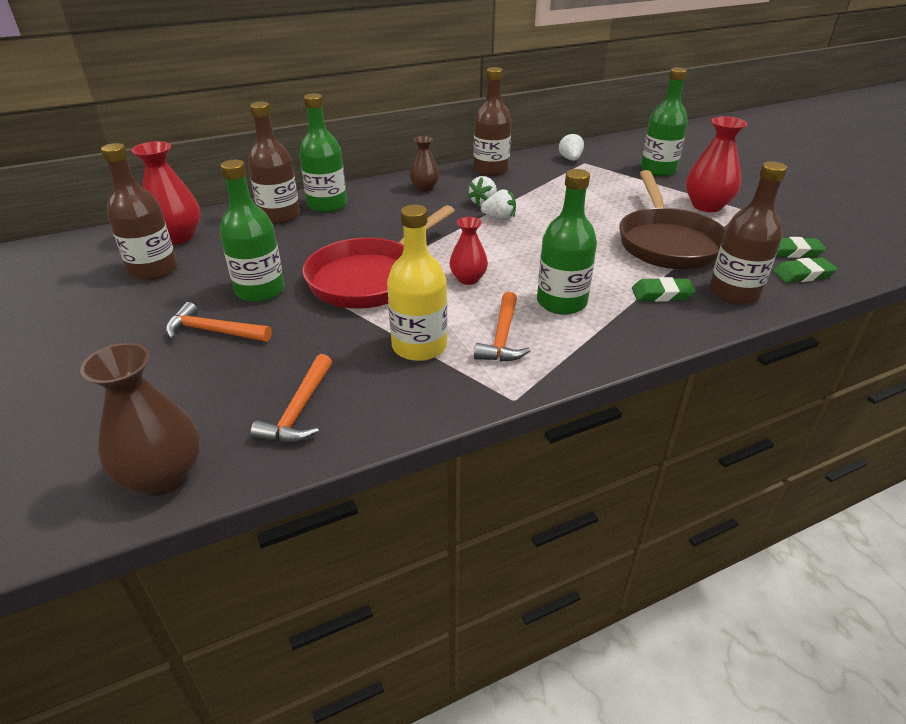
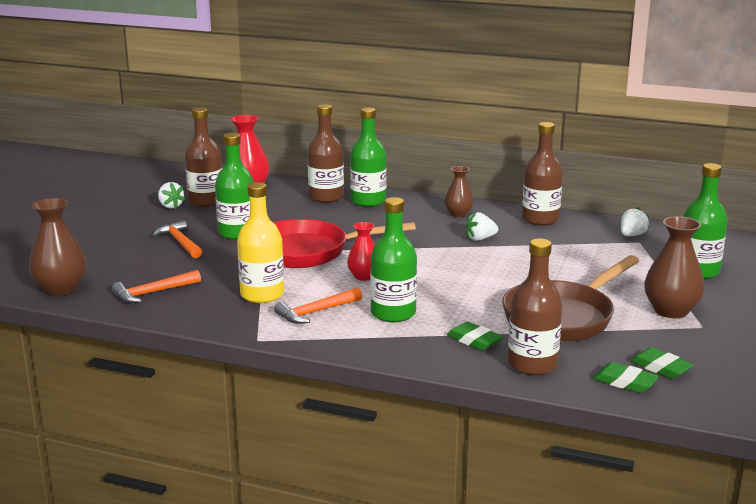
camera: 45 degrees right, 15 degrees down
white strawberry [481,189,516,220] -> white strawberry moved to [158,182,185,208]
red vase [686,116,747,212] -> brown vase [644,216,705,318]

